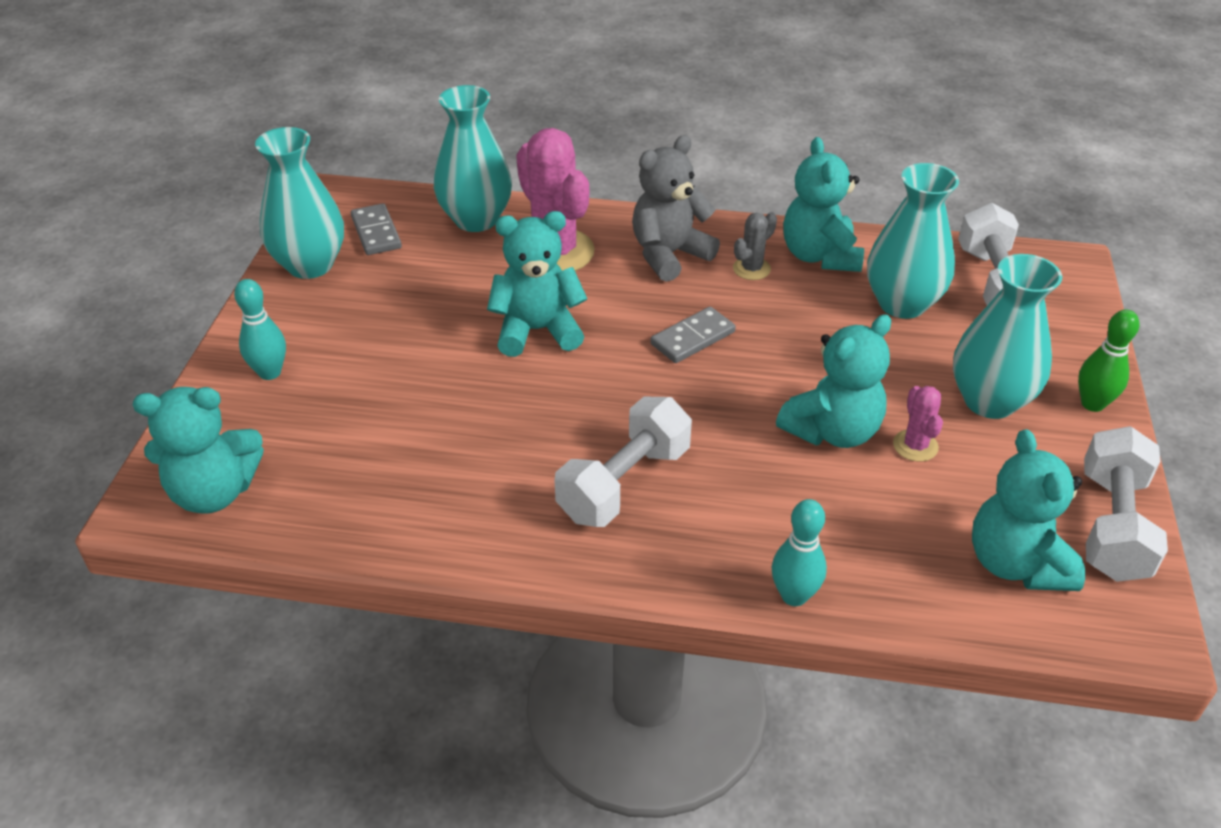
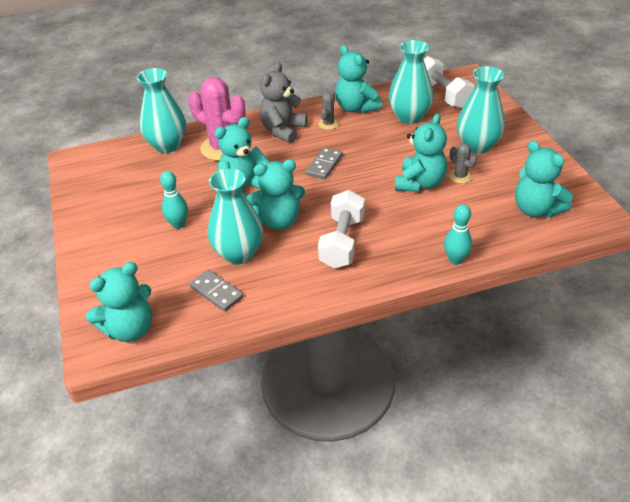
camera: 25 degrees left, 0 degrees up
turquoise bowling pin [234,279,286,380] -> turquoise bowling pin moved to [160,171,188,229]
turquoise vase [255,127,344,279] -> turquoise vase moved to [208,168,263,264]
grey domino [351,203,402,255] -> grey domino moved to [190,270,243,312]
pink cactus [893,386,943,462] -> grey cactus [449,143,477,184]
green bowling pin [1078,310,1139,412] -> none
white dumbbell [1084,426,1168,582] -> none
none -> turquoise teddy bear [247,159,305,230]

